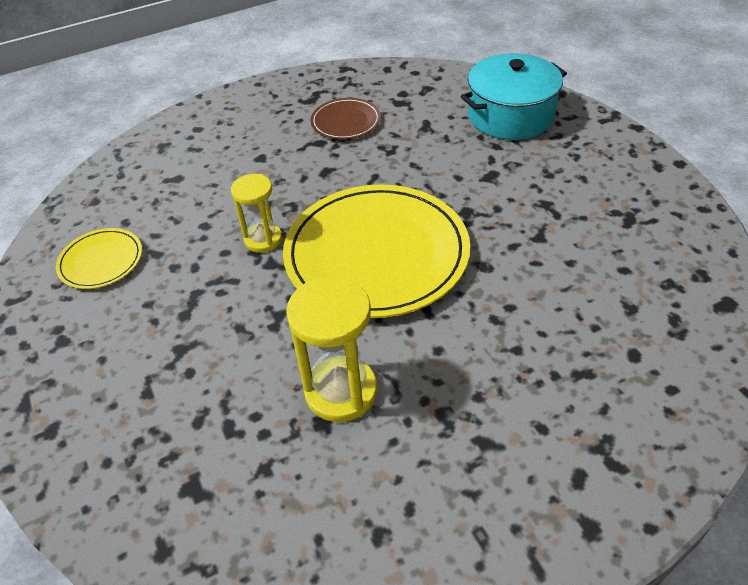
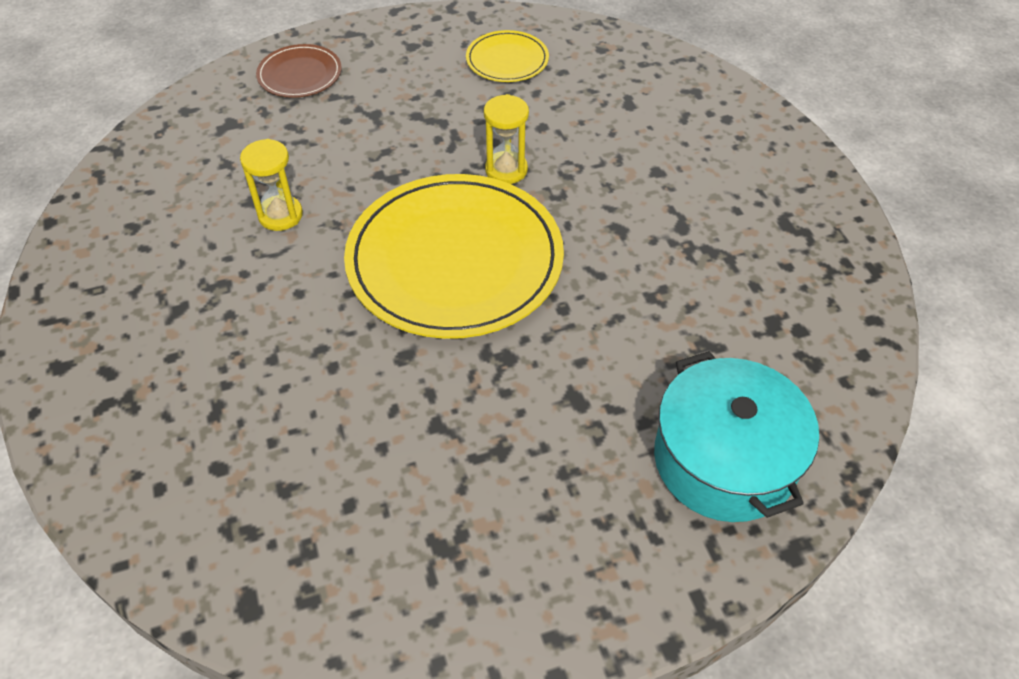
camera: 95 degrees right, 5 degrees up
yellow hourglass [286,276,377,422] -> yellow hourglass [240,139,303,231], size x0.64
brown plate [311,98,381,139] -> brown plate moved to [256,44,342,98]

